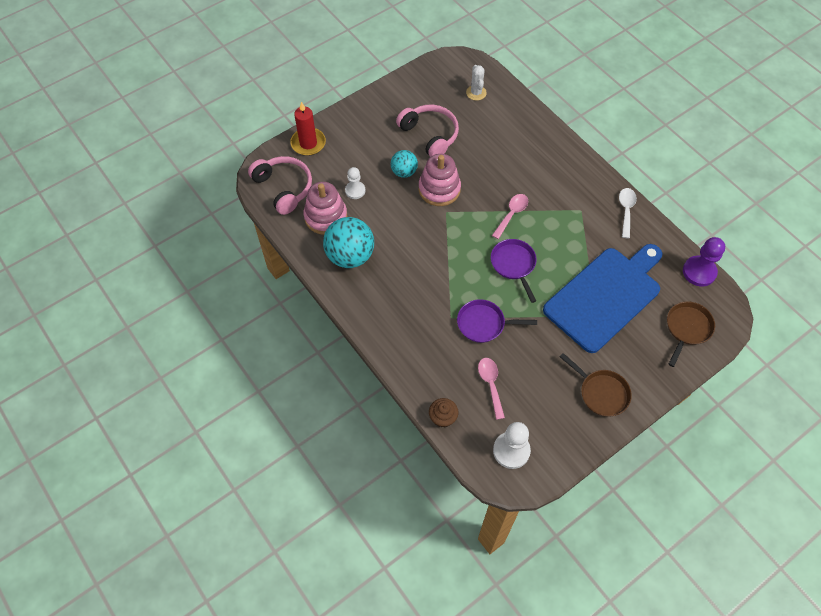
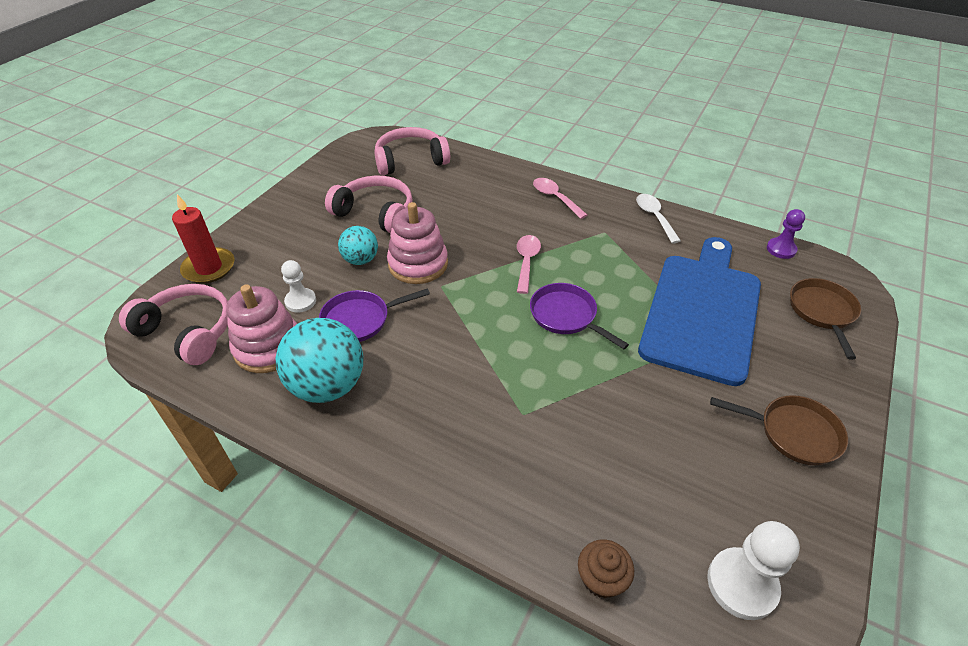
camera: 25 degrees left, 15 degrees down
purple pan [457,299,537,343] -> purple pan moved to [319,288,430,342]
white cactus [466,65,487,101] -> pink headphones [374,127,450,175]
pink spoon [478,358,505,420] -> pink spoon moved to [533,178,587,219]
purple pawn [683,237,725,287] -> purple pawn [767,209,805,259], size x0.65

